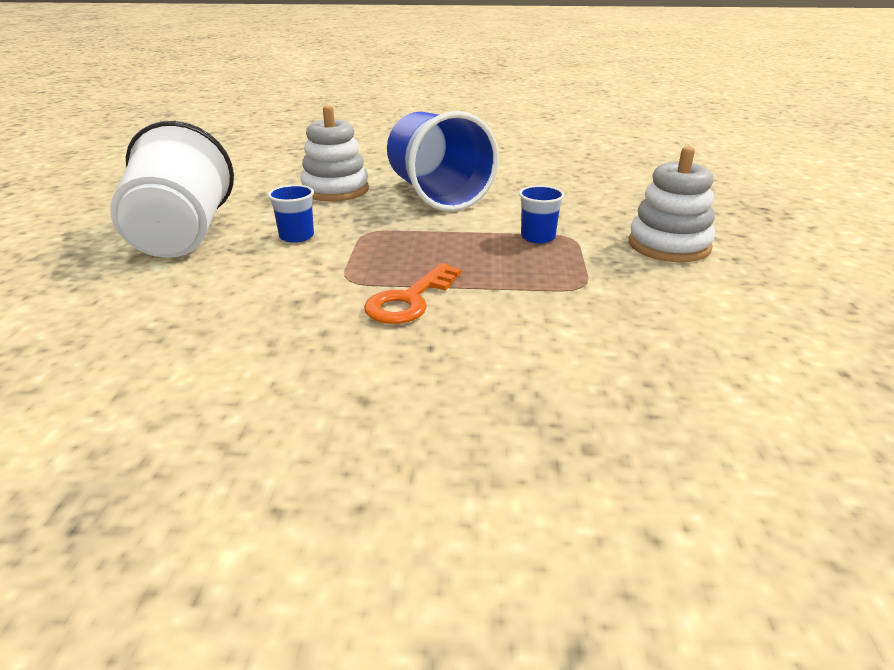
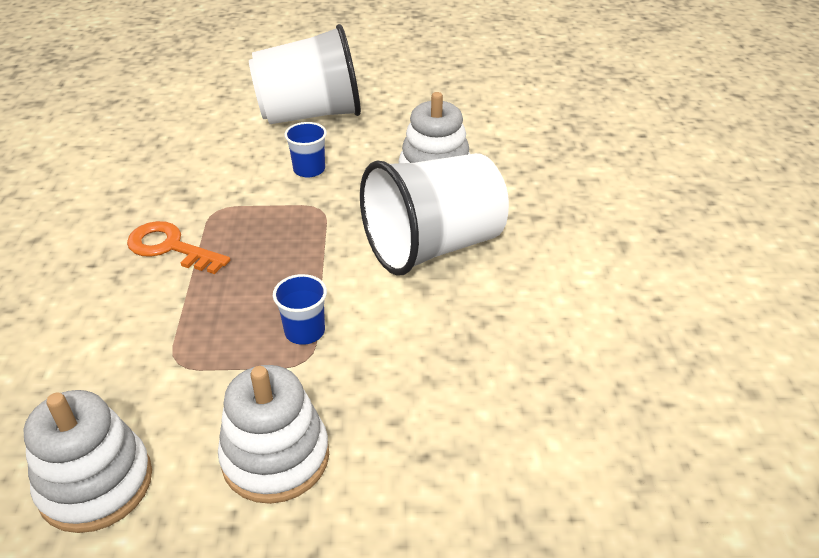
camera: 85 degrees right, 10 degrees up
blue cup [387,111,499,212] -> white cup [360,153,509,276]
none -> white stacking toy [24,390,152,533]

